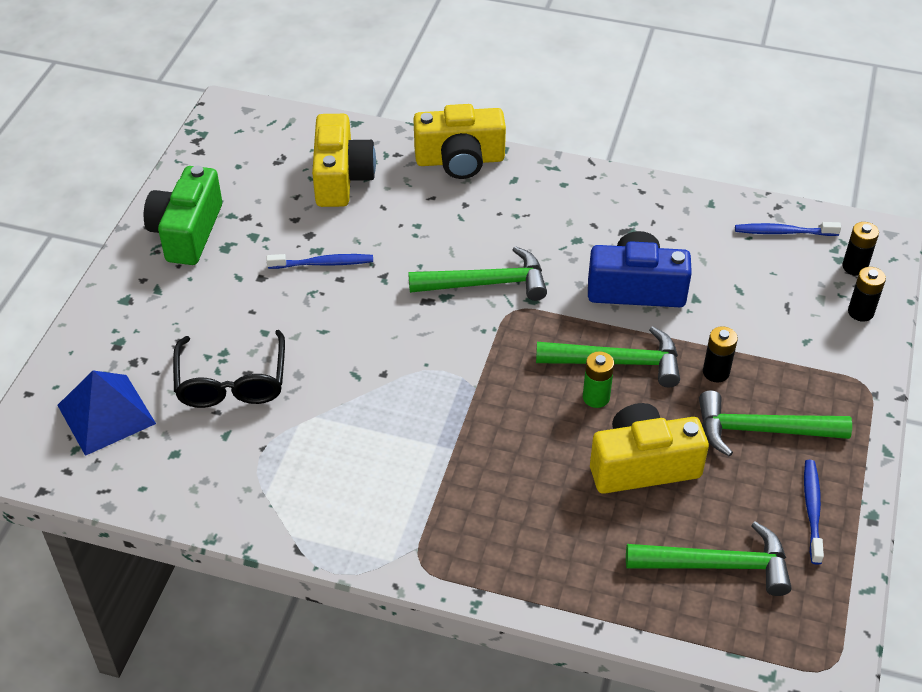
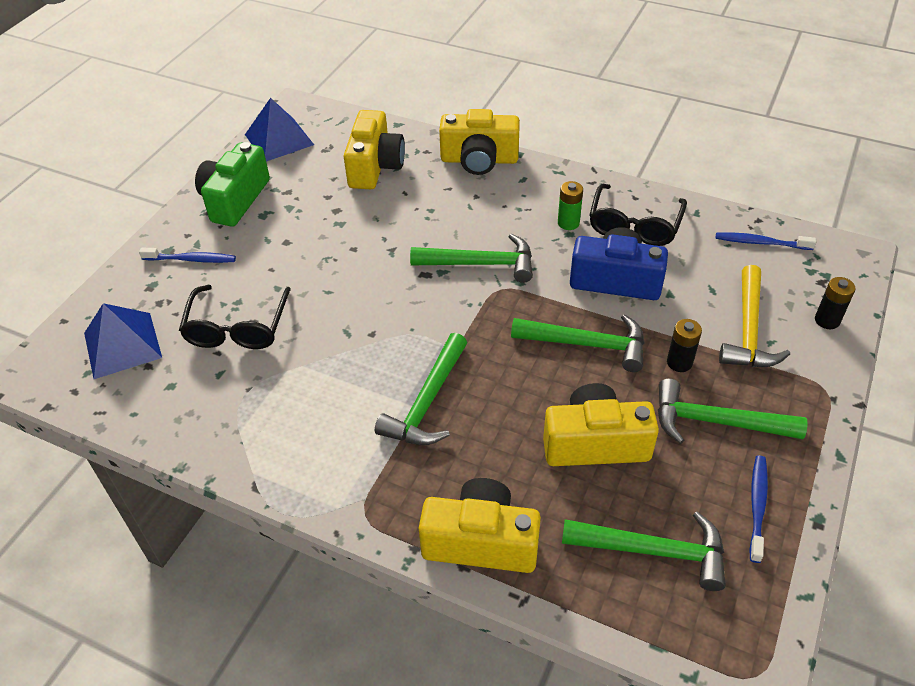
camera: 10 degrees right, 0 degrees up
blue toothbrush [266,254,373,269] -> blue toothbrush moved to [139,248,236,263]
green battery [583,351,614,408] -> green battery moved to [558,181,583,230]
black battery [842,222,879,276] -> none
none -> blue pyramid [245,98,314,162]
none -> green hammer [375,333,467,445]
none -> yellow camera [418,478,541,573]
none -> black glasses [589,184,687,246]
none -> yellow hammer [719,265,790,367]

